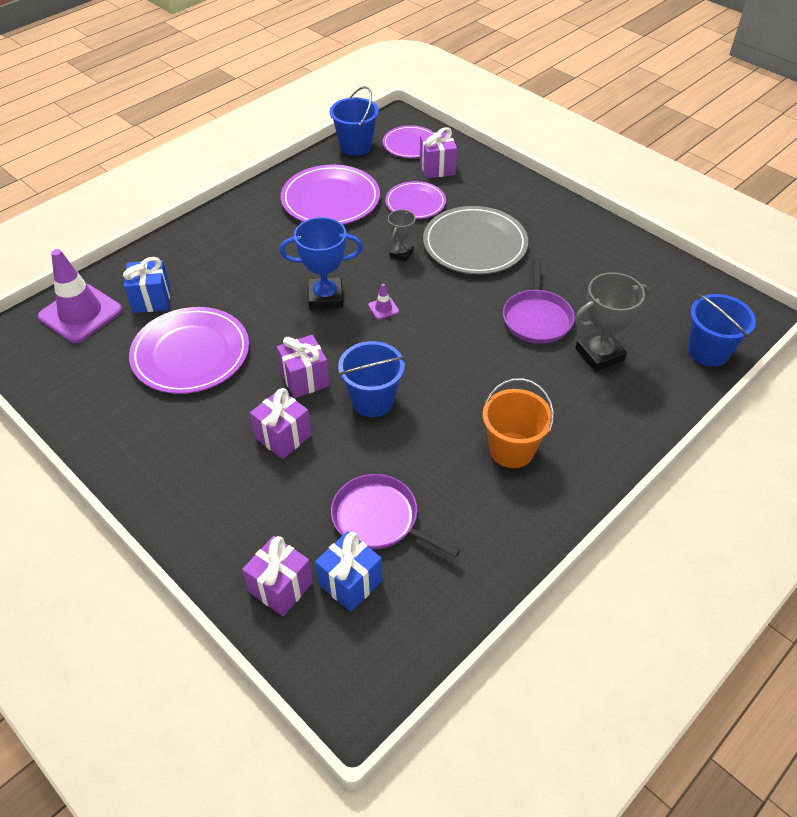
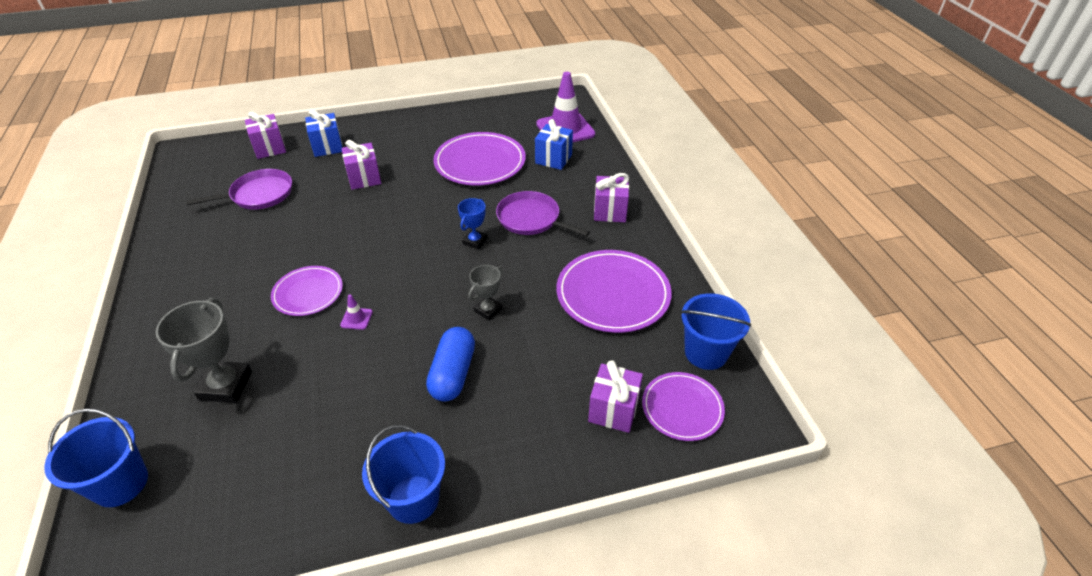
camera: 120 degrees right, 5 degrees down
purple gift [277,335,330,398] -> purple gift moved to [594,173,629,222]
blue trophy [280,217,363,310] -> blue trophy [458,198,487,249], size x0.58
blue gift [315,531,382,612] -> blue gift moved to [305,109,343,157]
blue bucket [338,341,405,417] -> blue bucket moved to [362,425,445,524]
purple traffic cone [368,284,399,320] -> purple traffic cone moved to [340,294,373,330]
purple plate [385,181,446,219] -> purple plate moved to [271,266,343,316]
grey trophy [388,210,415,261] -> grey trophy turned 75 degrees clockwise [468,265,503,320]
grey plate [423,206,528,274] -> blue capsule [426,327,475,402]
orange bucket [483,378,554,468] -> none
purple pan [503,257,575,344] -> purple pan moved to [496,191,590,237]

